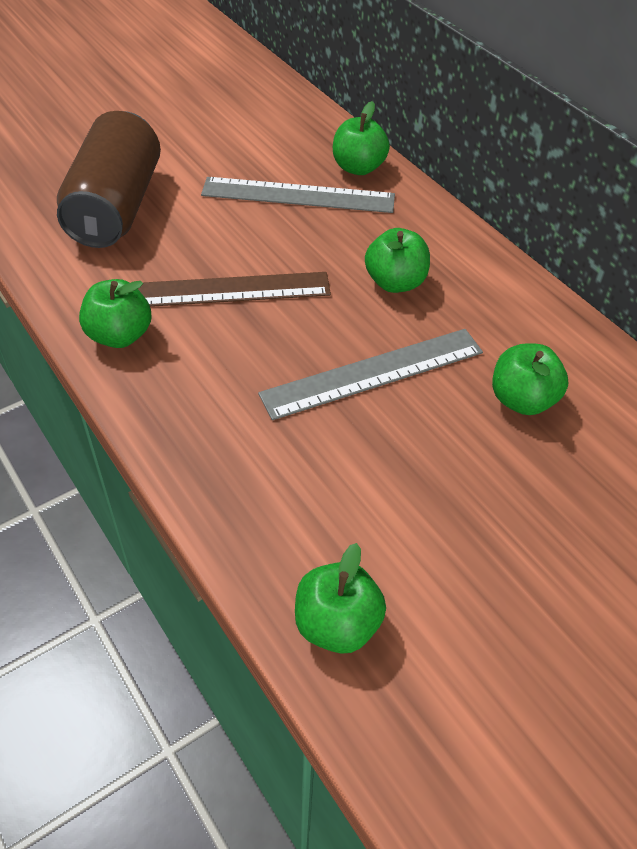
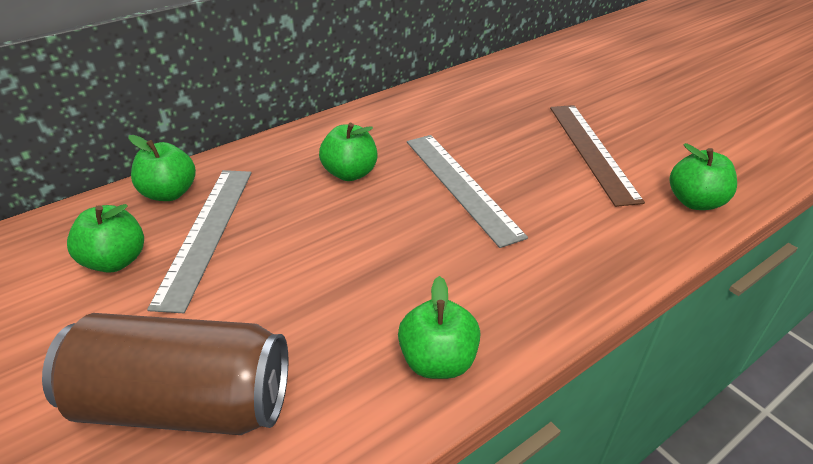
camera: 90 degrees left, 10 degrees down
brown ruler [138,272,331,307] -> brown ruler moved to [550,105,645,207]
green apple [492,344,568,415] -> green apple moved to [67,204,144,273]

